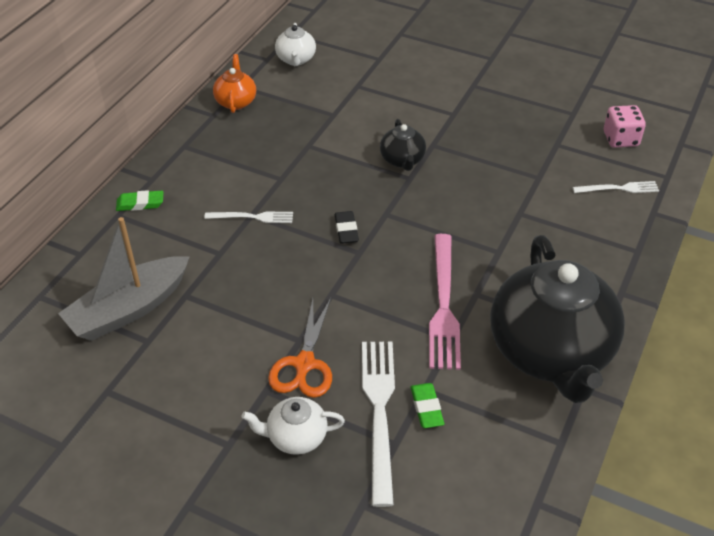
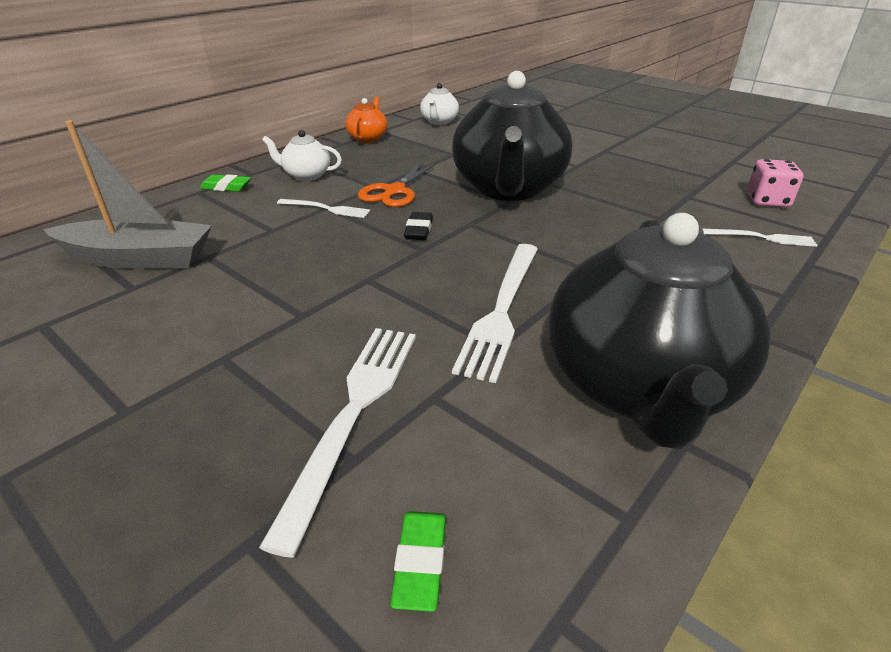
camera: 15 degrees right, 10 degrees down
grey boat [58,217,189,341] -> grey boat turned 150 degrees counterclockwise [43,120,212,269]
white teapot [241,397,345,455] -> white teapot moved to [262,130,342,181]
orange scissors [268,298,332,398] -> orange scissors moved to [358,161,437,207]
black teapot [380,119,426,171] -> black teapot [452,71,573,201], size x2.30
green eraser [411,383,444,428] -> green eraser moved to [390,511,446,612]
pink fork [429,234,461,370] -> white fork [452,244,538,383]

